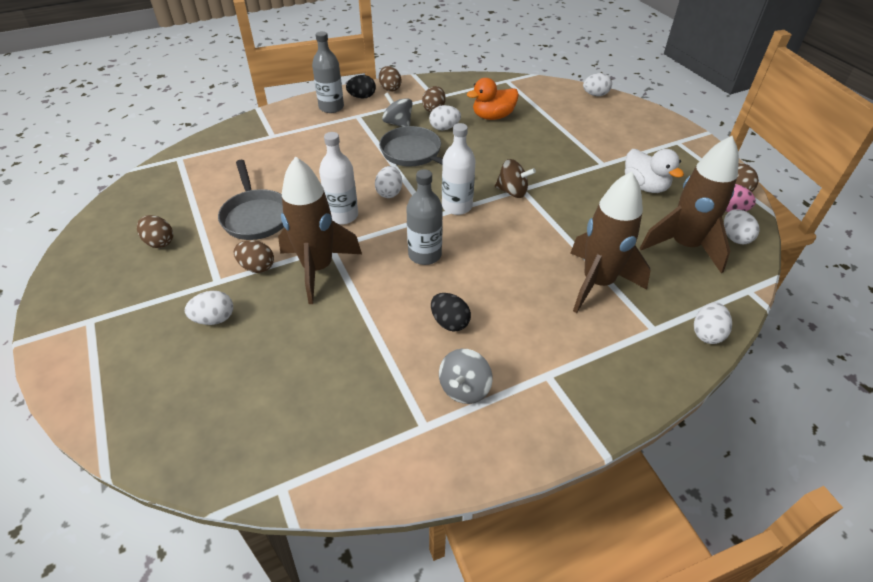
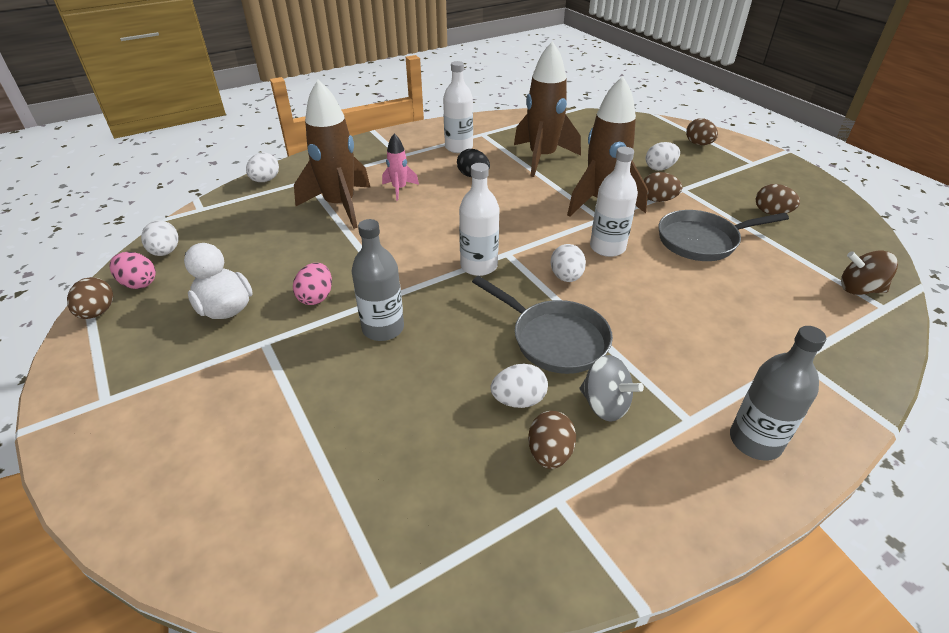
camera: 175 degrees right, 5 degrees down
grey pan [218,160,284,240] -> grey pan turned 75 degrees counterclockwise [659,210,789,261]
black egg [346,75,376,98] -> none
brown egg [379,66,402,92] -> brown egg moved to [686,118,718,145]
grey bottle [406,169,443,265] -> grey bottle moved to [351,219,404,341]
grey spinning top [439,349,493,404] -> white bottle [443,61,473,153]
orange duck [467,78,519,120] -> none
brown spinning top [495,159,536,198] -> brown spinning top moved to [841,251,898,295]
white egg [583,73,612,96] -> none
brown rocket [640,136,739,273] -> brown rocket moved to [514,41,581,177]
none -> pink egg [293,263,332,305]
none -> pink rocket [382,134,419,201]

